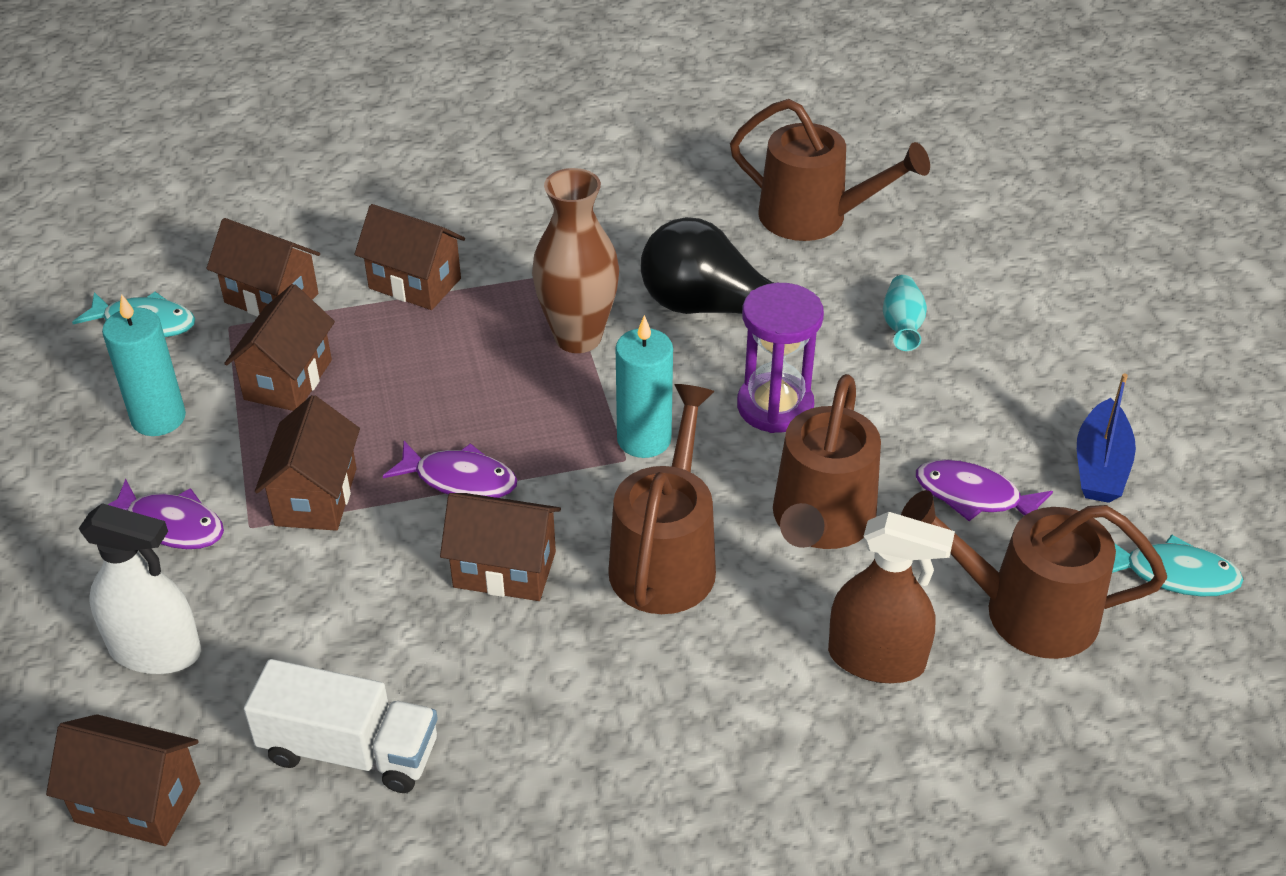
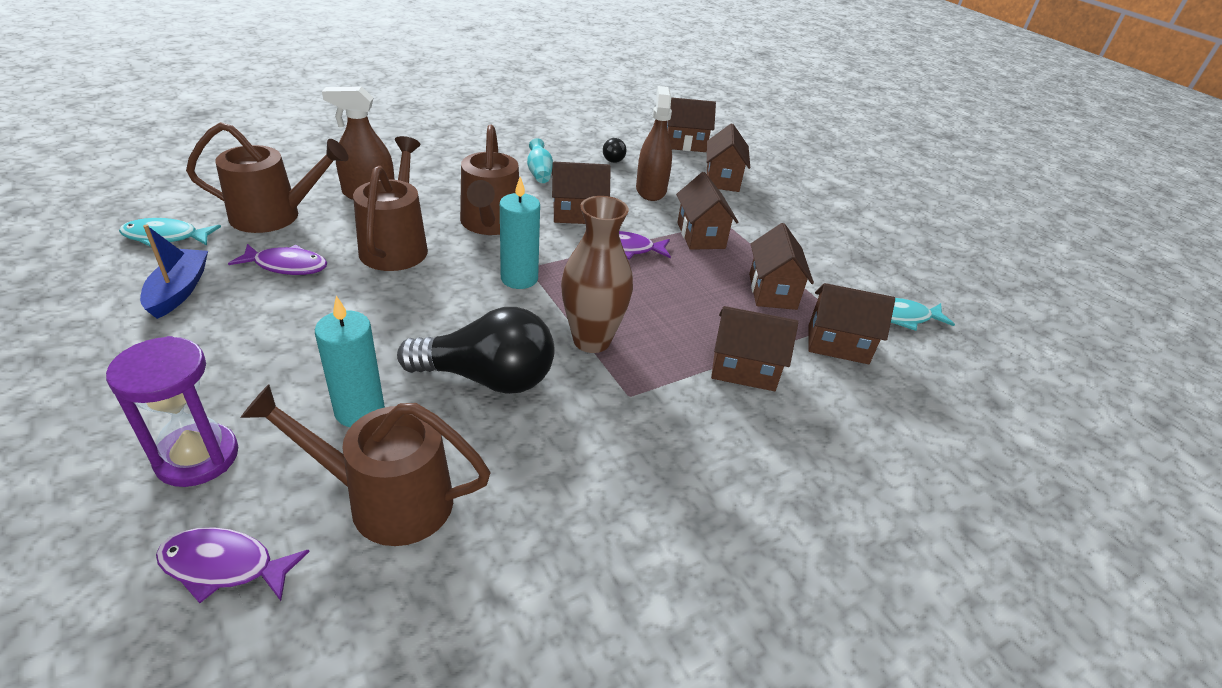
camera: 160 degrees right, 5 degrees down
white spray bottle [79,503,201,674] -> brown house [707,123,750,192]
turquoise candle [102,294,186,436] -> turquoise candle moved to [315,296,385,427]
purple fish [108,479,224,549] -> purple fish moved to [156,527,310,603]
white truck [244,659,438,793] -> black light bulb [603,138,626,163]
purple hourglass [737,283,824,433] -> purple hourglass moved to [106,336,238,487]
turquoise vase [883,275,927,351] -> turquoise vase moved to [527,138,553,183]
none -> brown spray bottle [636,86,672,201]

